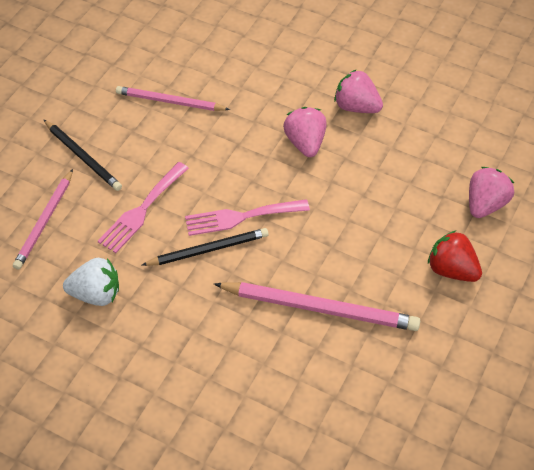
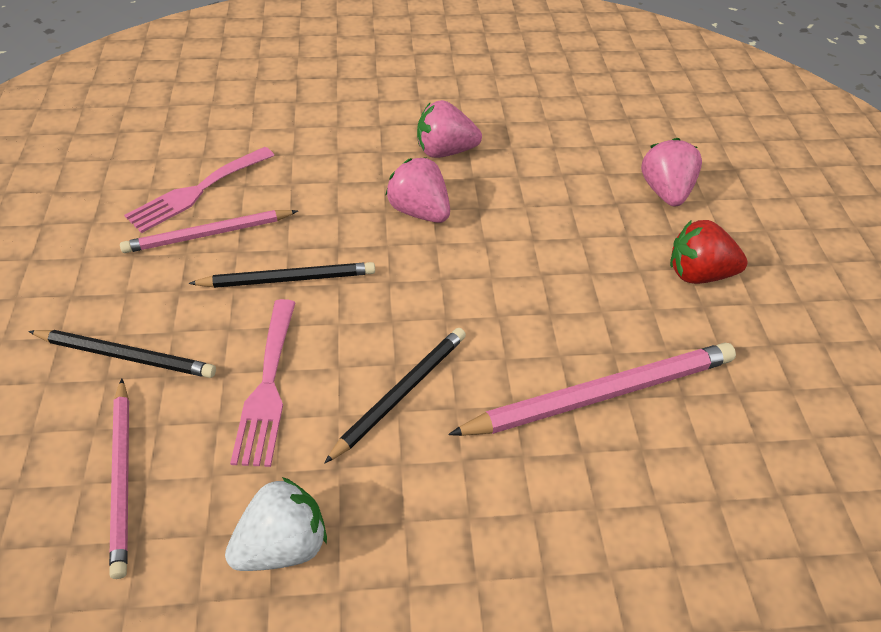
camera: 35 degrees left, 5 degrees down
pink fork [185,199,310,236] -> pink fork moved to [124,147,275,233]
none -> black pencil [188,262,375,288]

